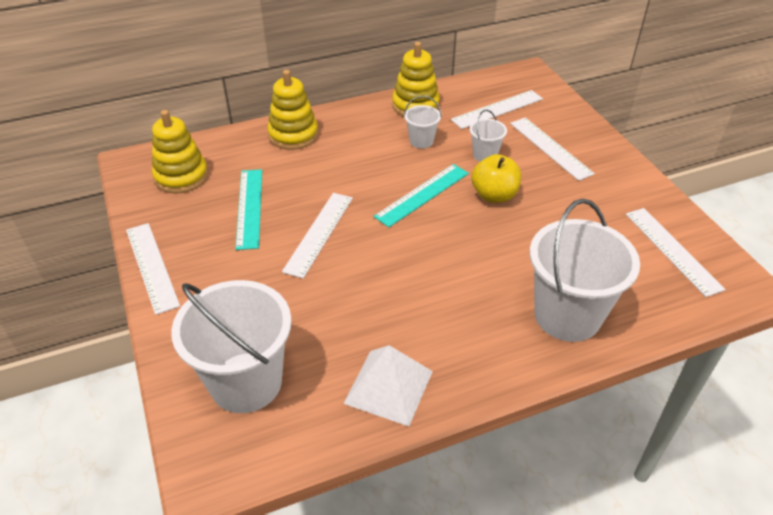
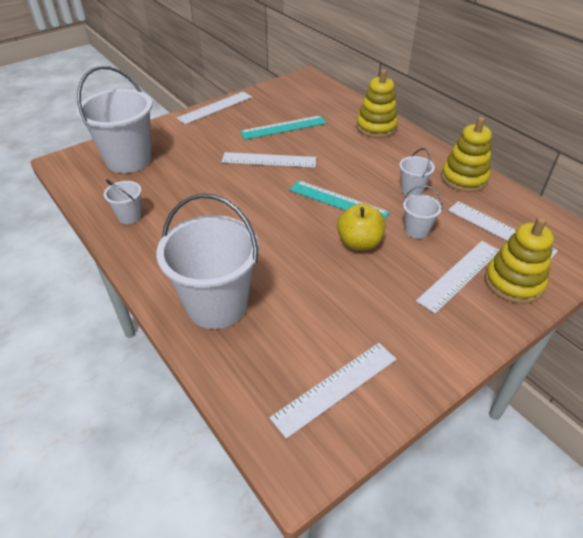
camera: 75 degrees right, 0 degrees up
yellow stacking toy [152,110,208,194] -> yellow stacking toy moved to [485,217,554,304]
white pyramid [343,345,433,426] -> white bucket [104,179,142,224]

